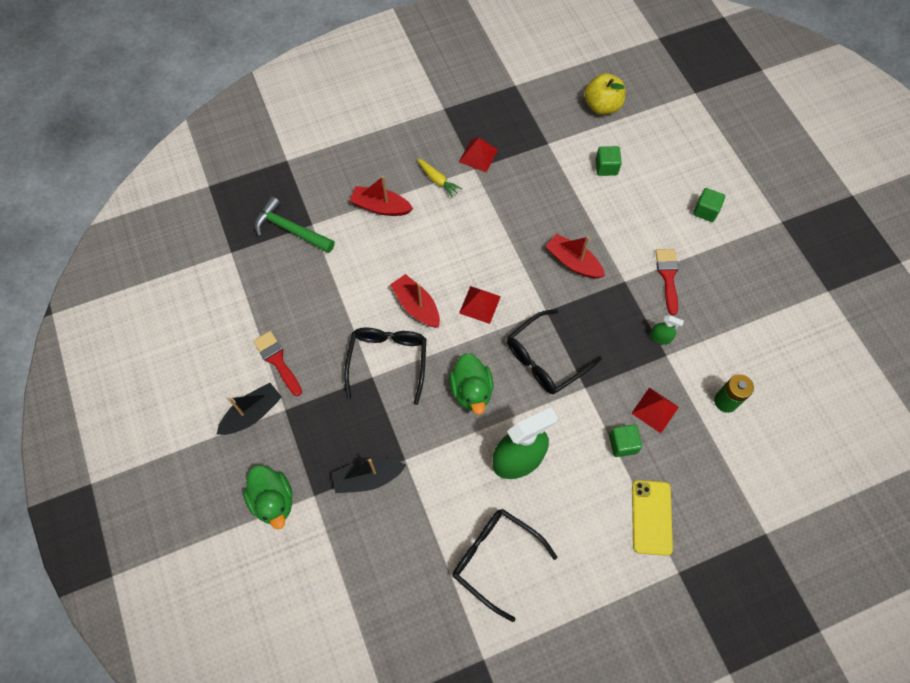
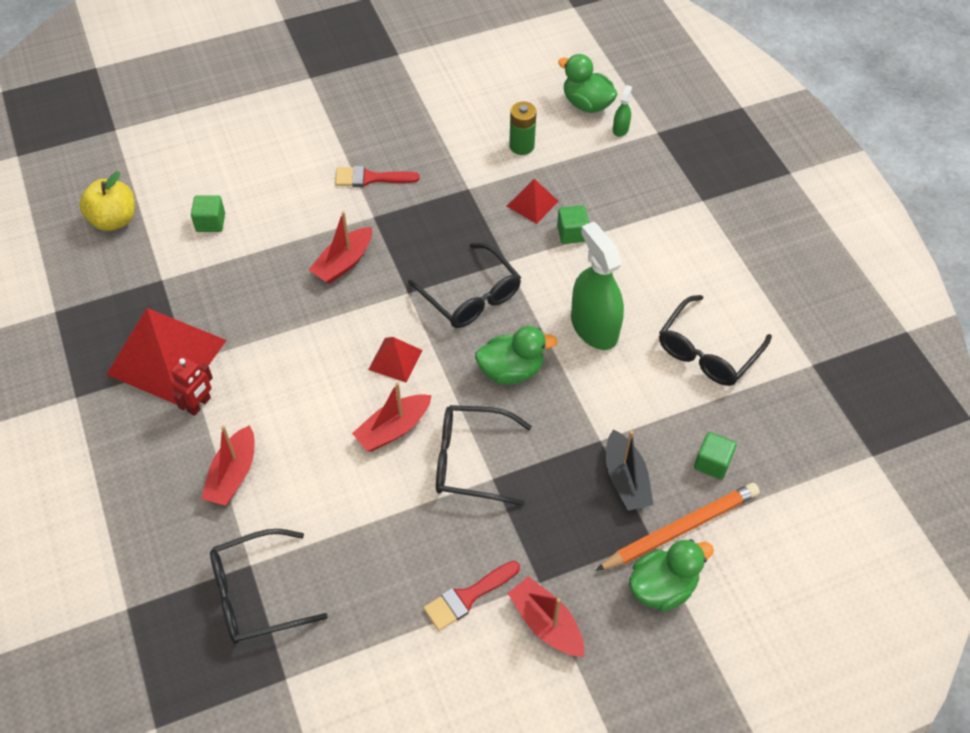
camera: 90 degrees left, 10 degrees down
black boat [217,383,282,435] -> red boat [508,576,584,657]
green hammer [254,196,335,253] -> black glasses [210,529,328,644]
yellow carrot [417,158,462,198] -> red robot [171,357,213,416]
red pyramid [459,138,498,172] -> red pyramid [106,308,227,405], size x2.07
yellow phone [632,480,673,556] -> none
green spray bottle [650,315,684,345] -> green spray bottle moved to [613,85,632,137]
green cube [693,188,725,222] -> green cube moved to [694,432,737,479]
none -> green duck [558,54,618,113]
none -> orange pencil [595,483,760,571]

